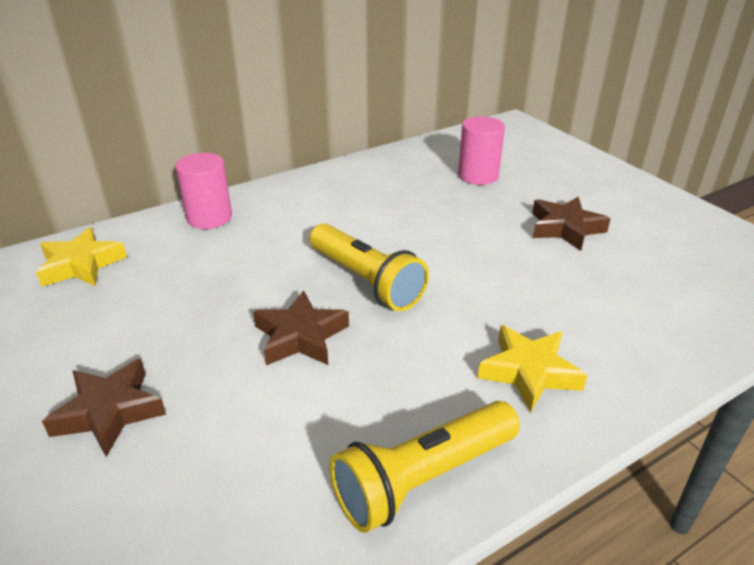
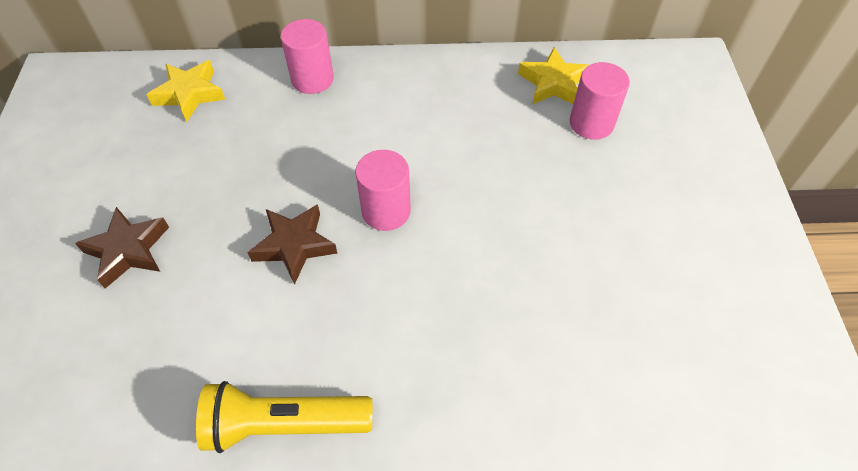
camera: 30 degrees right, 20 degrees up
yellow flashlight [310,224,429,311] -> pink cylinder [355,150,411,231]
yellow star [477,325,587,413] -> yellow star moved to [518,47,589,104]
brown star [532,197,610,251] -> none

